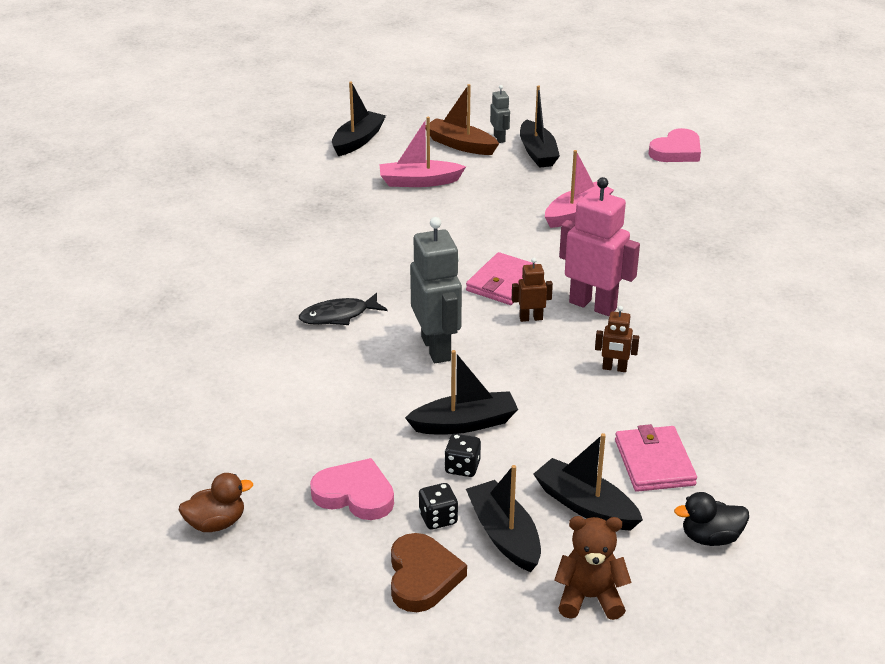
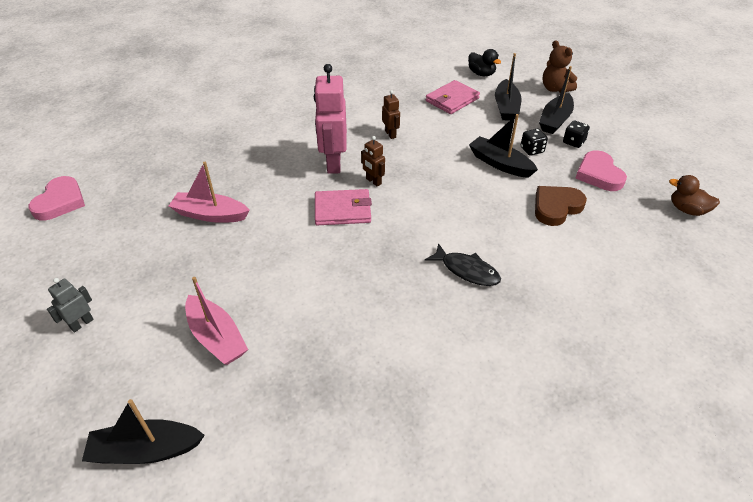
camera: 125 degrees left, 10 degrees up
brown heart [391,533,467,612] -> brown heart moved to [535,186,587,226]
grey robot [410,217,462,363] -> none
brown boat [426,84,499,155] -> none
black boat [520,85,560,168] -> none
pink heart [648,128,701,162] -> pink heart turned 90 degrees clockwise [28,176,85,220]

